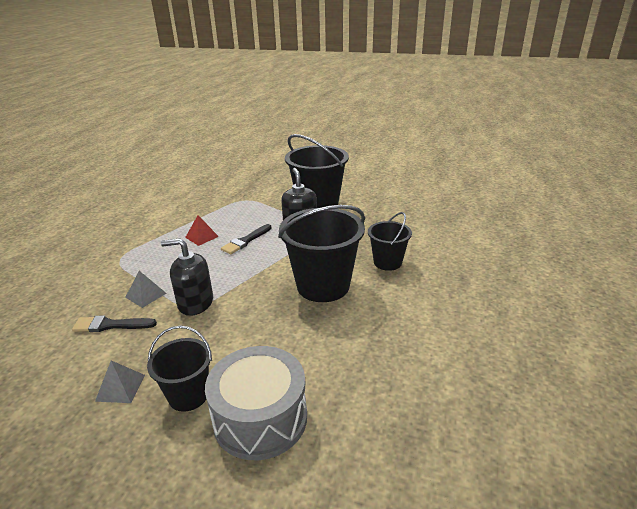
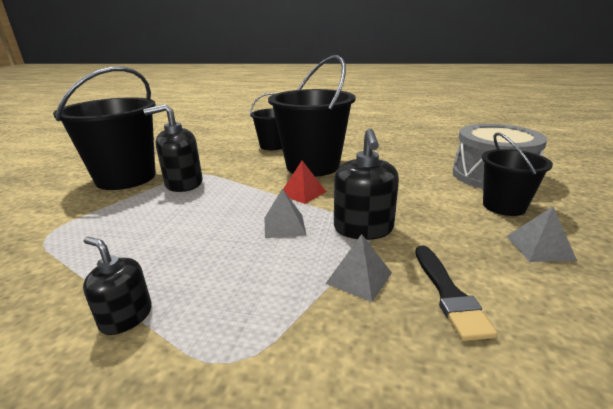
camera: 95 degrees left, 5 degrees down
red pyramid [185,215,219,246] -> red pyramid moved to [283,161,326,204]
black brush [221,224,272,254] -> none
none -> black soap dispenser [83,237,152,335]
none -> grey pyramid [264,189,306,238]

